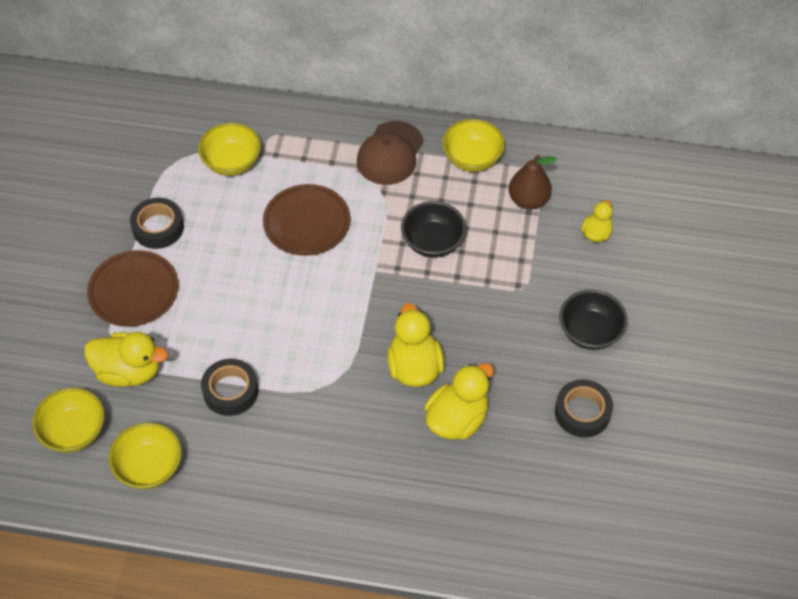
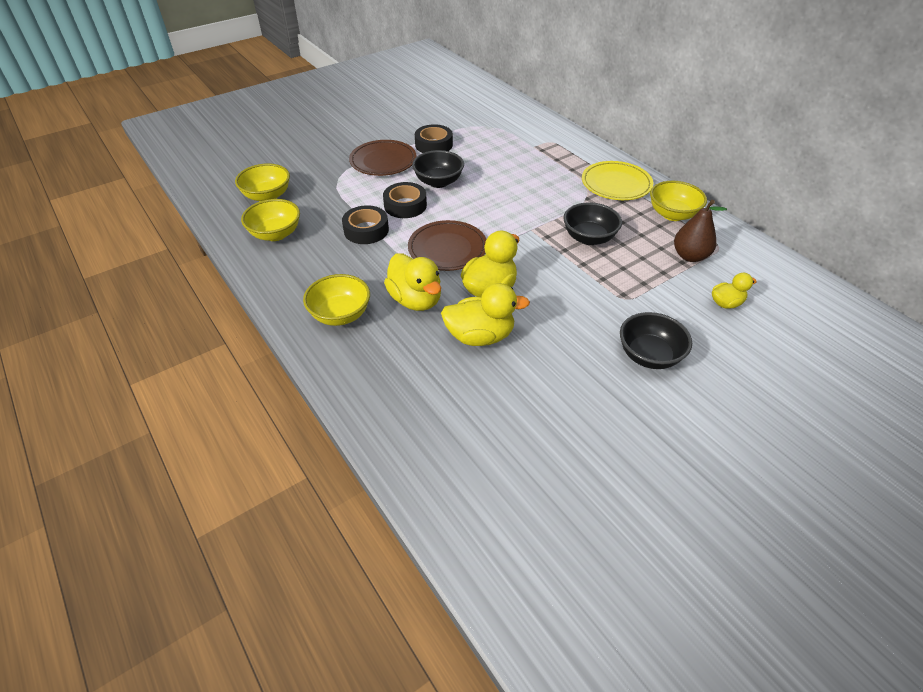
camera: 45 degrees right, 10 degrees down
yellow duck [84,332,168,387] -> yellow duck moved to [384,254,441,311]
yellow bowl [198,123,261,176] -> yellow bowl moved to [303,274,370,326]
brown plate [263,184,351,256] -> brown plate moved to [408,220,486,271]
brown cap [357,121,424,185] -> yellow plate [582,161,653,200]
black tape [555,379,613,438] -> black tape moved to [383,182,427,218]
none -> black bowl [412,150,464,188]

